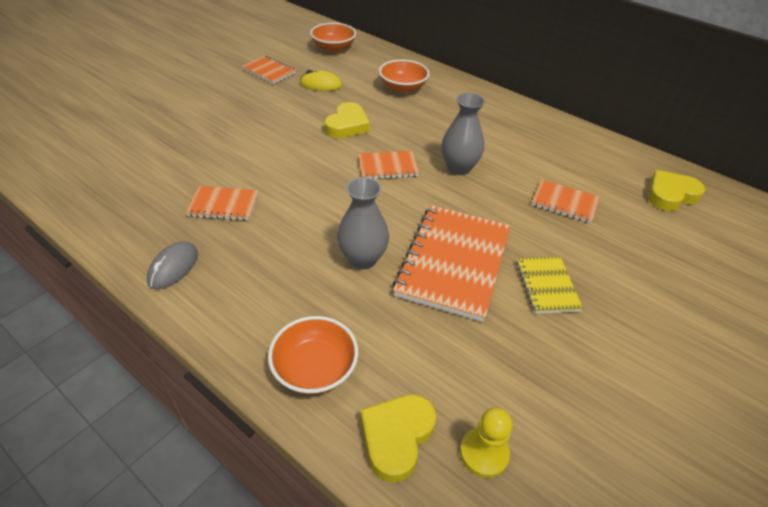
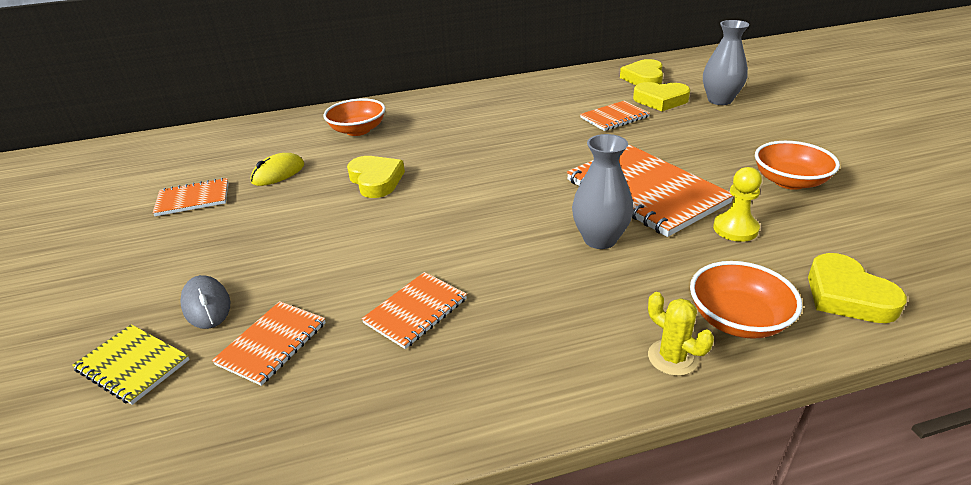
camera: 50 degrees left, 10 degrees down
grey mouse [147,241,198,289] -> grey mouse moved to [180,275,230,329]
orange bowl [310,23,356,52] -> orange bowl moved to [755,141,840,190]
orange notebook [358,151,419,179] -> orange notebook moved to [212,301,326,386]
grey vase [442,93,485,175] -> grey vase moved to [703,20,749,105]
yellow pawn [460,408,512,478] -> yellow pawn moved to [713,167,762,242]
yellow notebook [516,256,583,314] -> yellow notebook moved to [72,324,190,405]
none -> yellow heart [633,82,690,111]
none -> yellow cactus [648,292,714,376]

